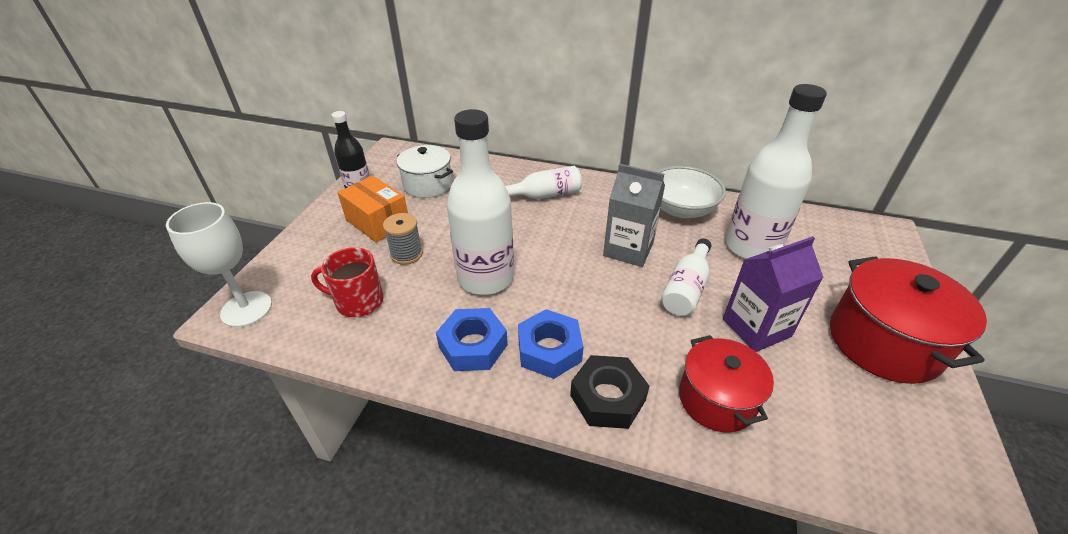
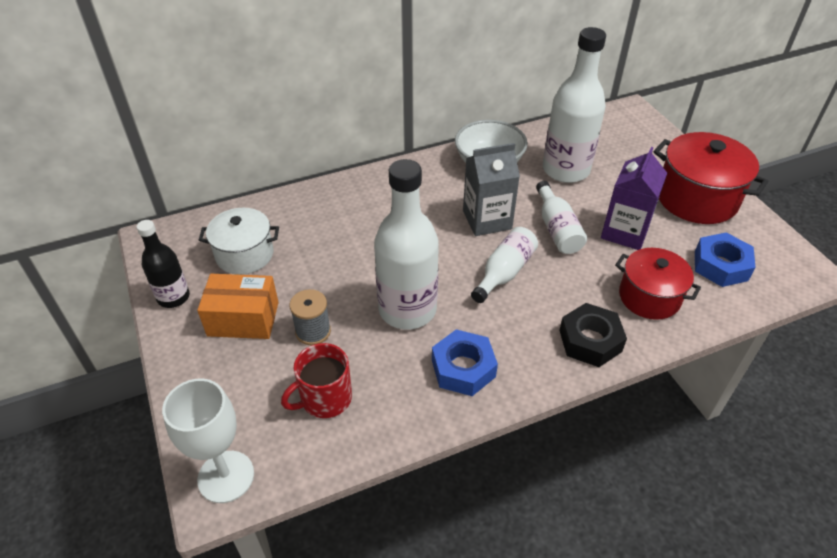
camera: 40 degrees left, 5 degrees up
white bottle [505,166,582,199] -> white bottle moved to [471,227,538,303]
blue nut [518,309,583,379] -> blue nut moved to [695,233,756,287]

